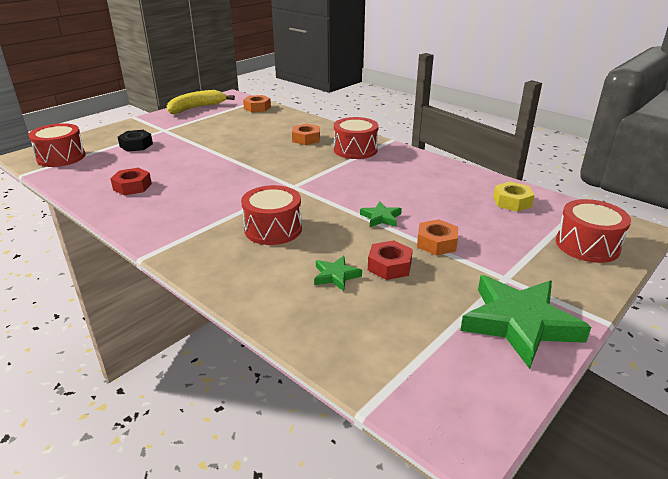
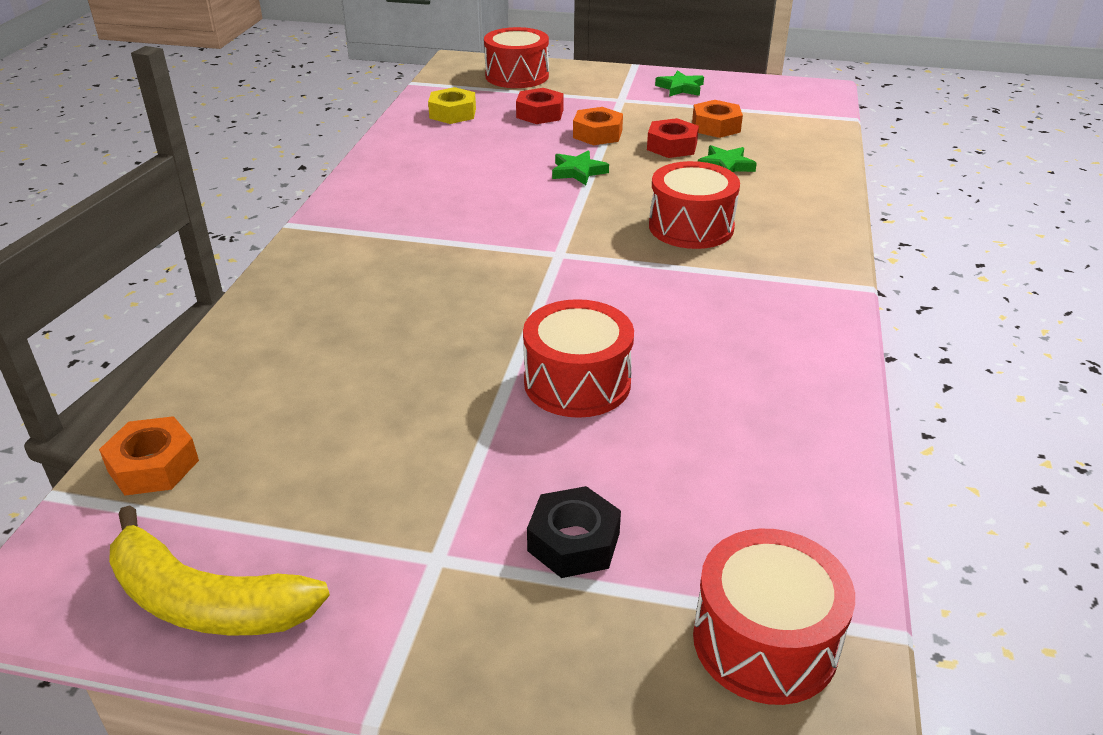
camera: 120 degrees left, 5 degrees up
red nut [110,168,152,196] -> red nut moved to [516,88,564,124]
orange nut [292,124,320,145] -> orange nut moved to [692,100,743,138]
red drum [334,117,379,159] -> red drum moved to [523,299,634,418]
green star [460,275,591,369] -> green star [655,70,704,97], size x0.47

